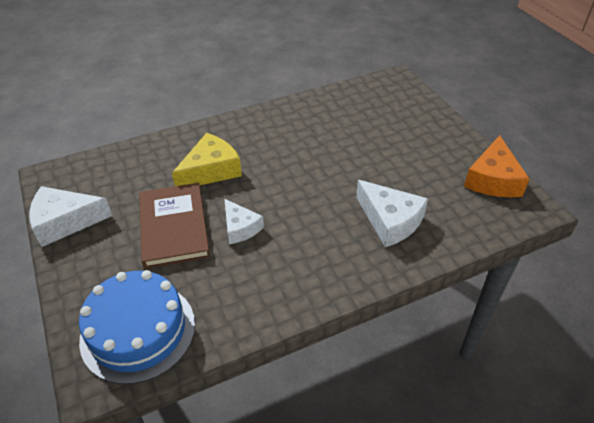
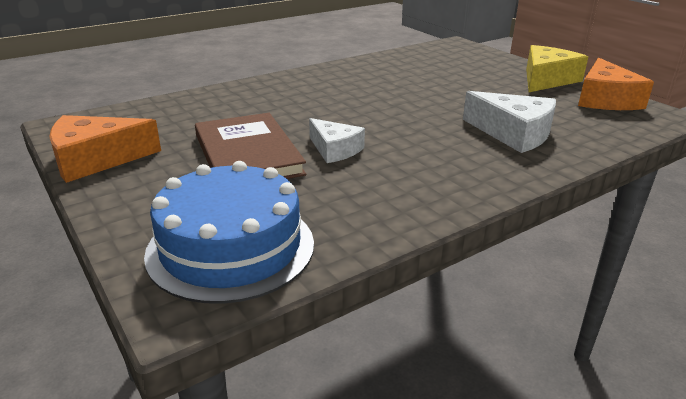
camera: 10 degrees left, 15 degrees down
white cheese [29,186,112,247] -> orange cheese [49,115,161,183]
yellow cheese [172,133,242,186] -> yellow cheese moved to [526,45,588,92]

